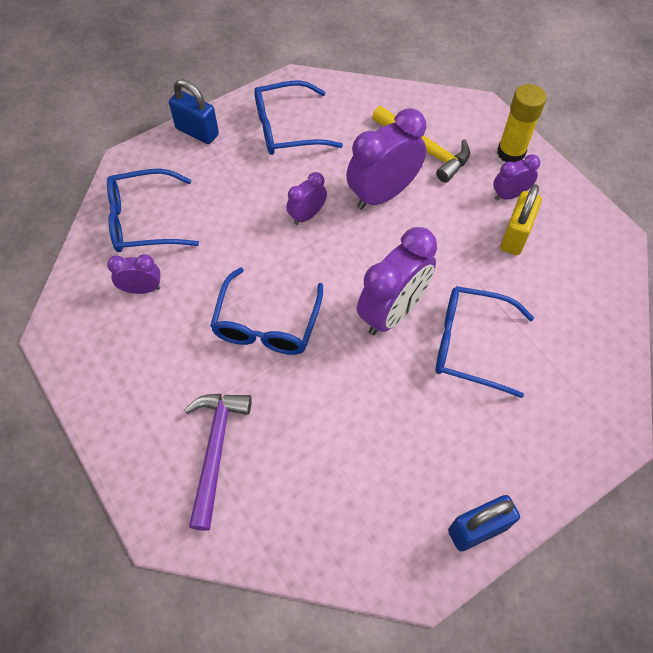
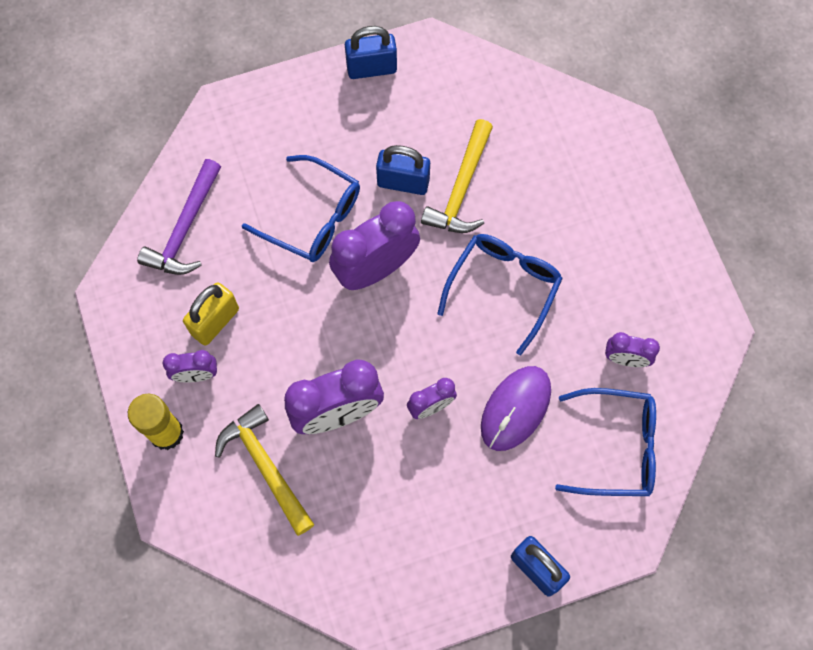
camera: 165 degrees left, 10 degrees up
purple hammer [184,394,252,531] -> purple hammer moved to [137,159,221,275]
blue glasses [254,80,343,155] -> none
none -> blue padlock [376,145,430,195]
none -> yellow hammer [421,119,493,233]
none -> purple mouse [481,366,551,451]

